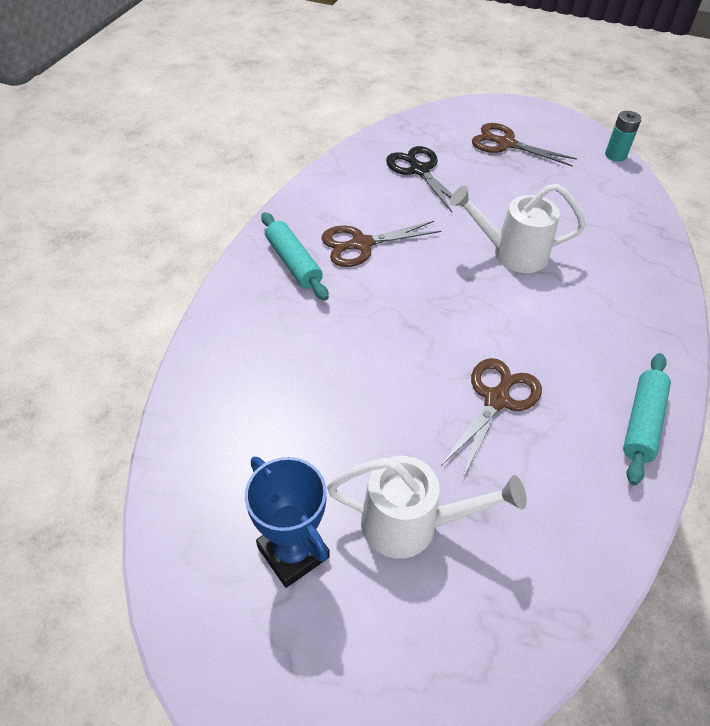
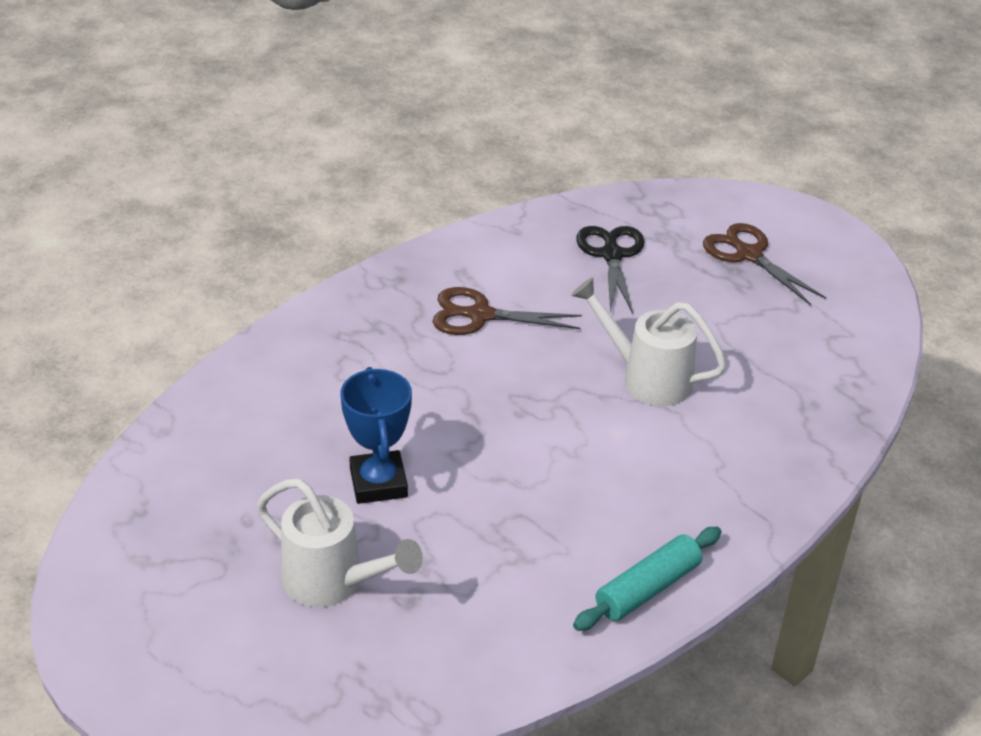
camera: 25 degrees right, 10 degrees down
blue trophy [245,457,330,588] -> blue trophy moved to [340,367,412,504]
turquoise rolling pin [261,212,329,301] -> none
brown scissors [441,358,542,478] -> none
turquoise battery [605,111,642,162] -> none

